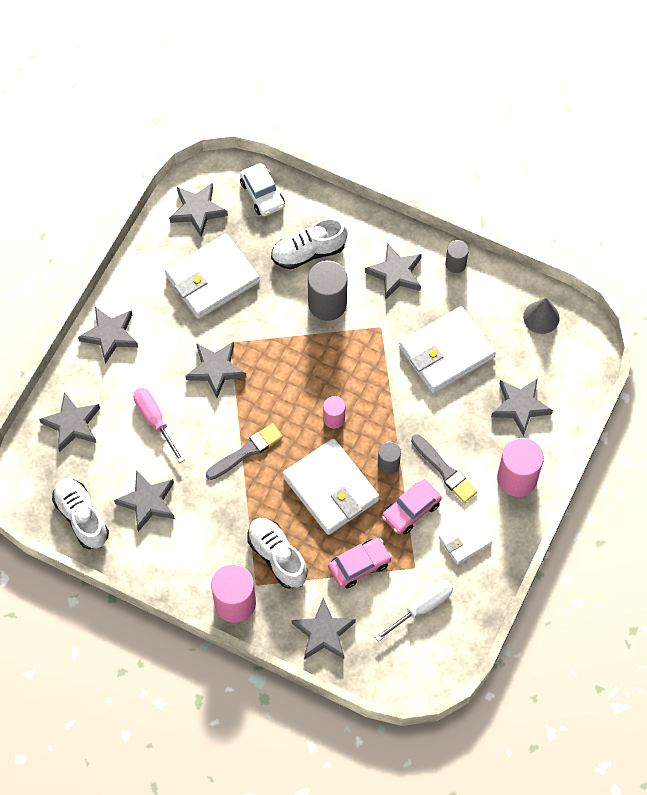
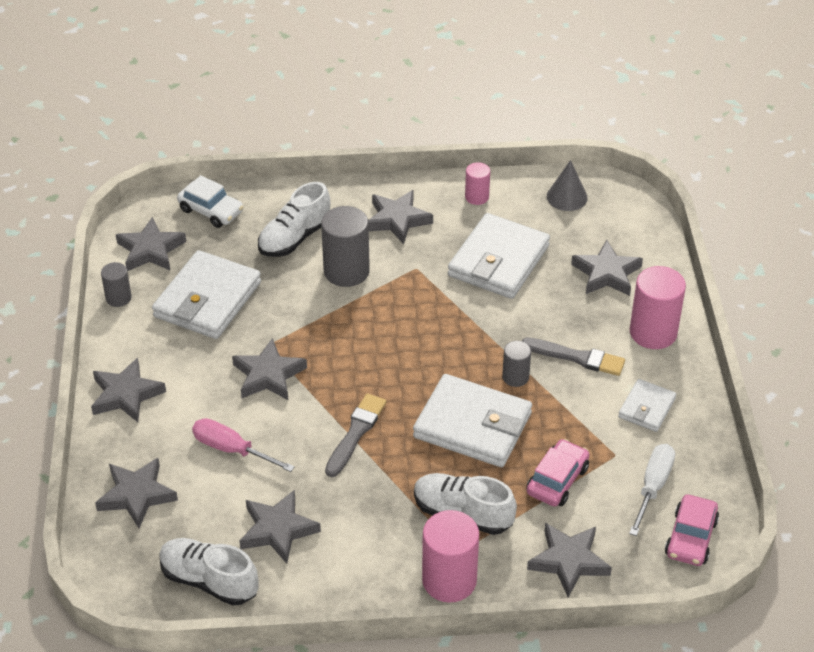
camera: 30 degrees left, 20 degrees down
pink cylinder [323,396,345,429] -> pink cylinder moved to [465,162,490,205]
pink car [382,480,442,534] -> pink car moved to [665,494,719,566]
grey cylinder [445,240,469,273] -> grey cylinder moved to [101,262,132,307]

